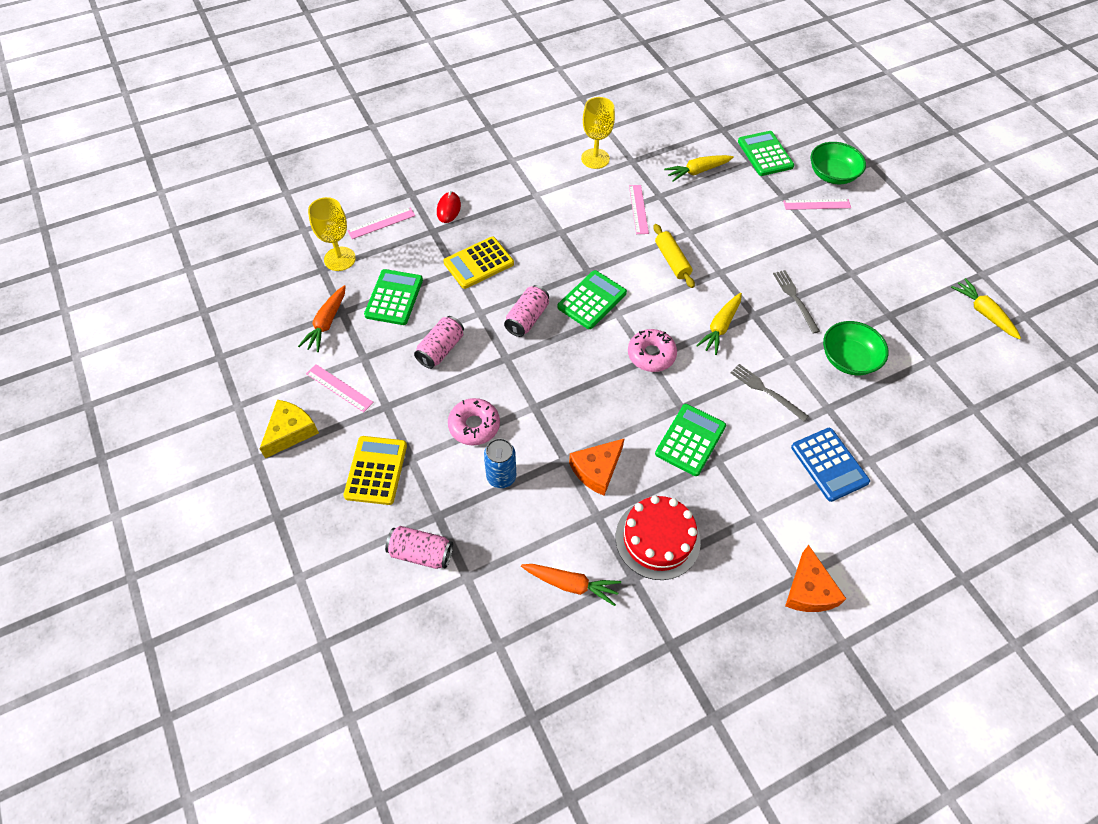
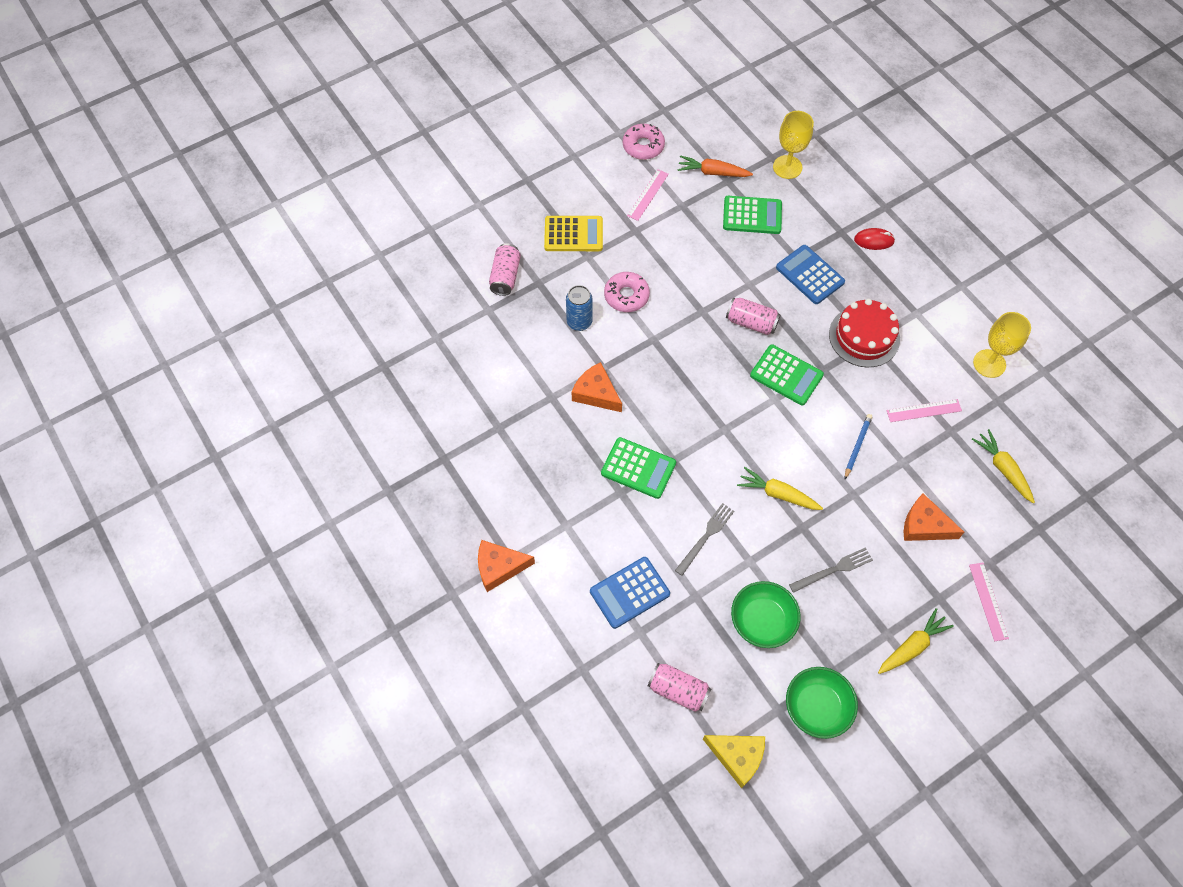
camera: 85 degrees right, 5 degrees up
yellow cheese [260,400,319,458] -> yellow cheese moved to [703,735,765,788]
pink ruler [347,207,415,239] -> none
pink can [414,316,464,369] -> pink can moved to [648,663,711,712]
yellow calculator [443,237,514,289] -> blue calculator [776,245,845,304]
orange carrot [521,564,621,606] -> none
red cake [616,495,701,580] -> red cake moved to [829,299,900,367]
pink donut [628,329,677,372] -> pink donut moved to [623,124,665,160]
yellow rolling pin [654,224,695,288] -> blue pencil [845,414,872,479]
green calculator [738,131,794,176] -> none
green bowl [811,142,866,184] -> green bowl moved to [786,667,858,739]
yellow carrot [951,278,1021,339] -> yellow carrot moved to [878,608,954,674]
none -> orange cheese [904,494,964,541]

